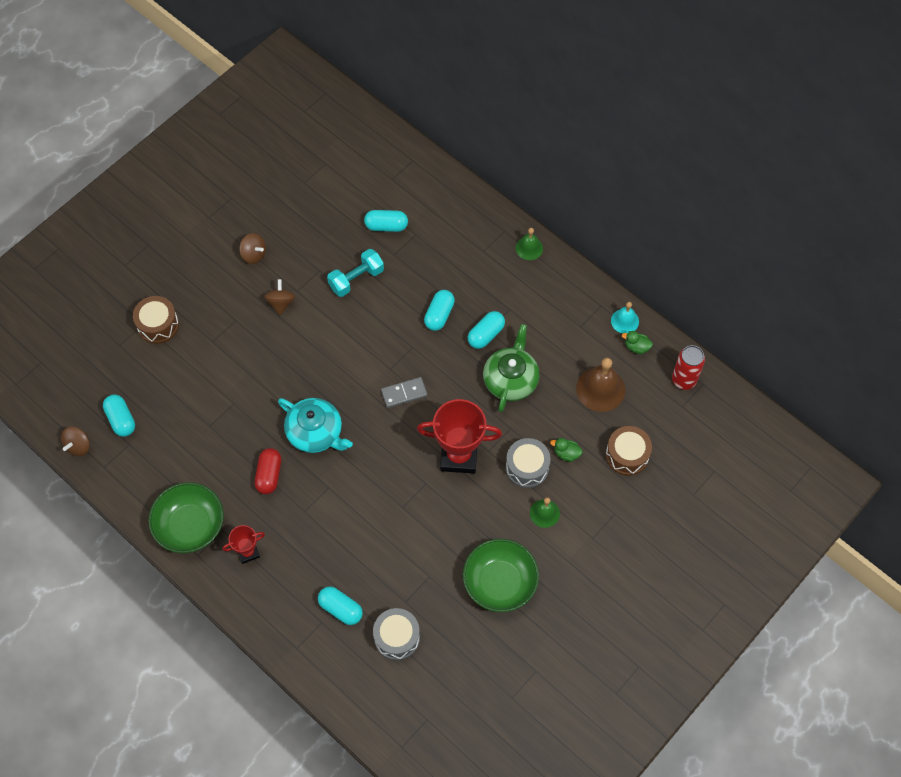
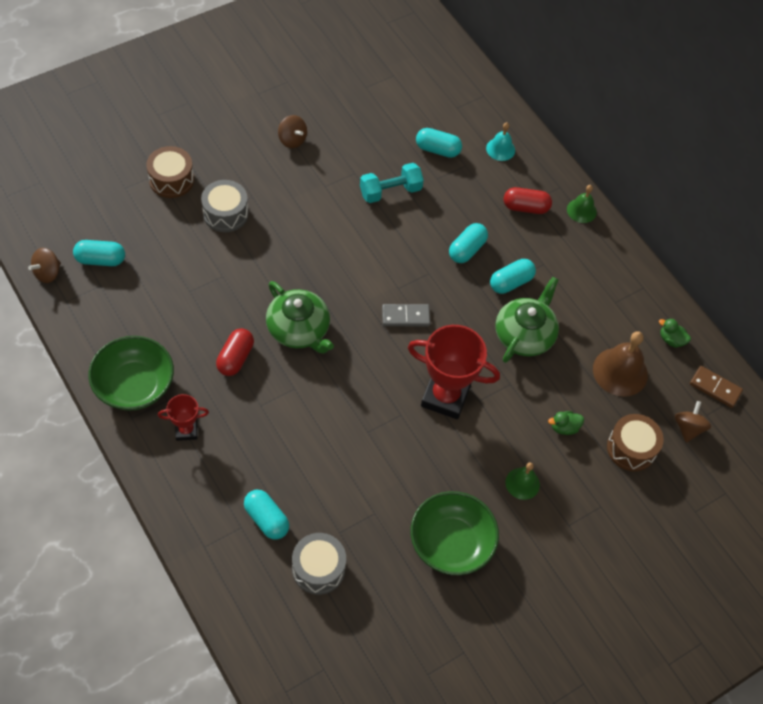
camera: 10 degrees right, 5 degrees down
turquoise capsule [103,394,135,437] -> turquoise capsule turned 75 degrees counterclockwise [73,240,125,266]
brown spinning top [264,279,295,315] -> brown spinning top moved to [675,401,711,443]
turquoise teapot [278,398,353,453] -> green teapot [266,281,334,353]
grey drum [506,438,551,488] -> grey drum moved to [201,180,248,232]
green duck [550,438,583,462] -> green duck turned 45 degrees counterclockwise [548,411,584,435]
turquoise bell [611,302,639,334] -> turquoise bell moved to [486,122,515,161]
red can [672,345,705,390] -> brown domino [690,366,743,408]
none -> red capsule [504,187,552,214]

